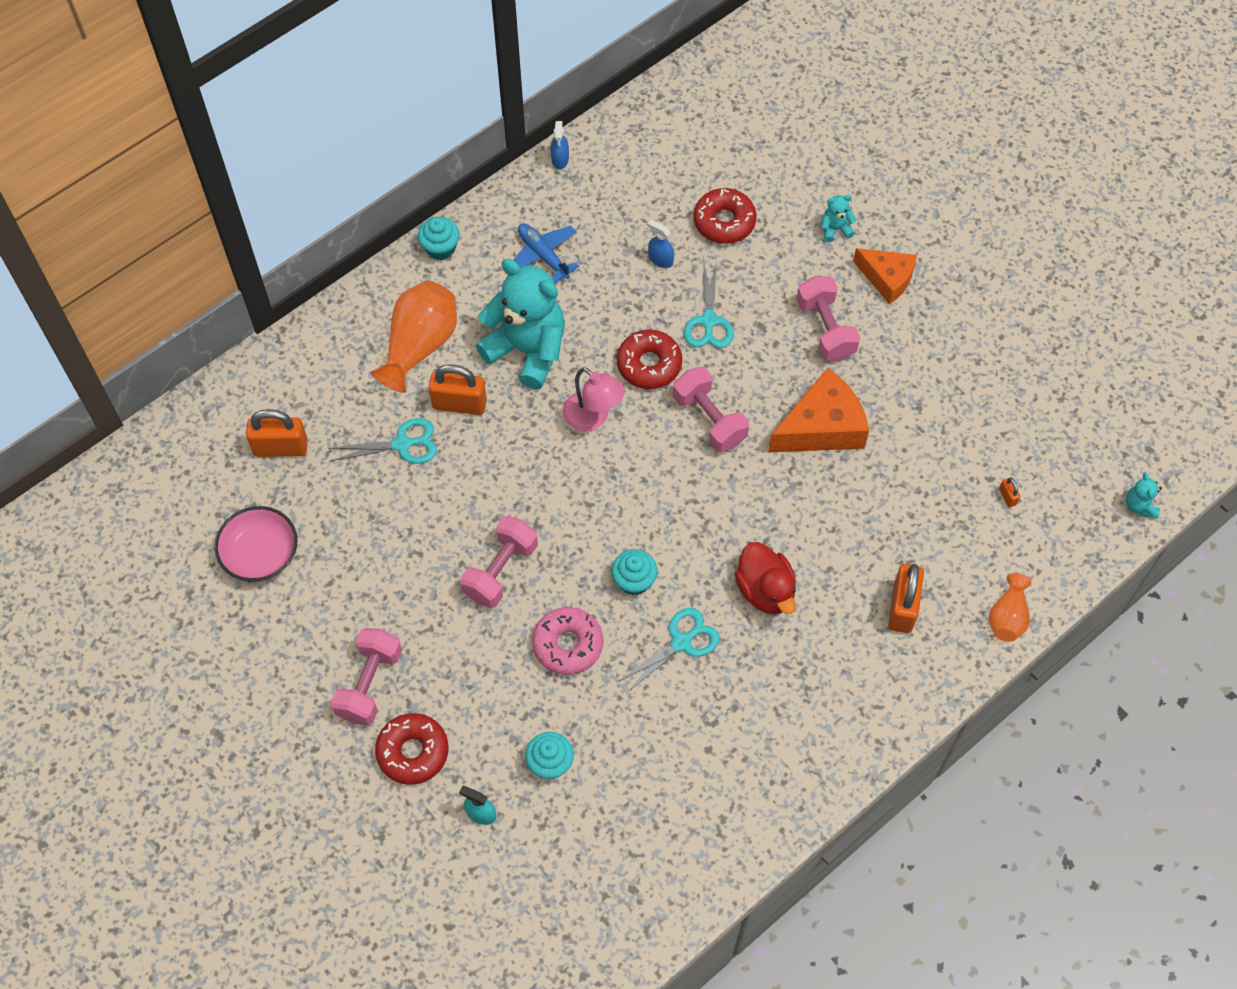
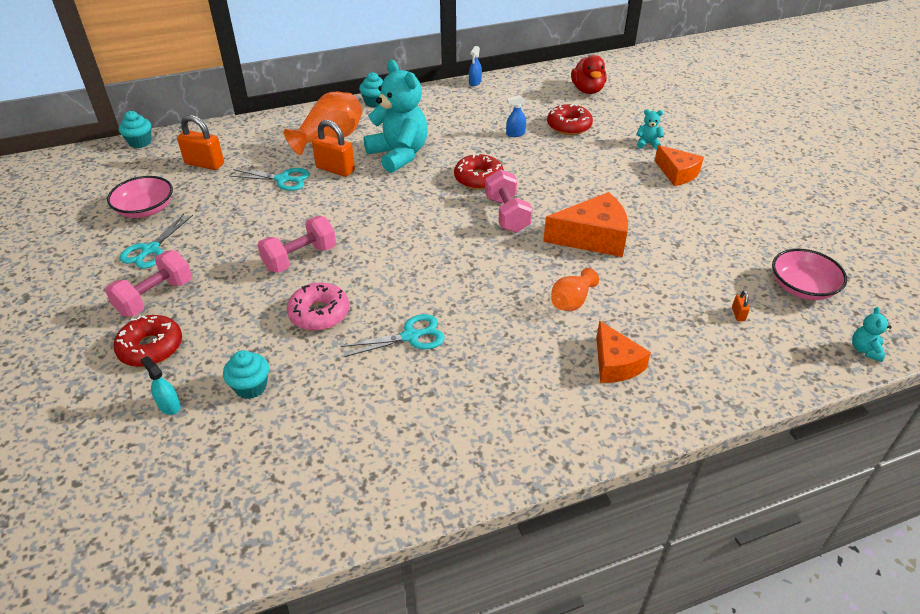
camera: 20 degrees right, 20 degrees down
blue plane [513,223,579,283] -> none
pink lamp [563,367,625,432] -> none
turquoise cupcake [611,549,658,595] -> turquoise cupcake moved to [119,111,151,148]
blue spray bottle [648,219,674,268] -> blue spray bottle turned 75 degrees counterclockwise [506,95,526,137]
turquoise scissors [684,260,734,348] -> turquoise scissors moved to [120,214,193,269]
red duck [734,542,796,615] -> red duck moved to [571,55,607,94]
pink dumbbell [796,276,860,361] -> none
orange padlock [888,564,924,633] -> orange cheese [596,321,651,383]
orange vase [989,573,1031,642] -> orange vase moved to [551,268,599,311]
none -> pink bowl [772,249,847,300]

